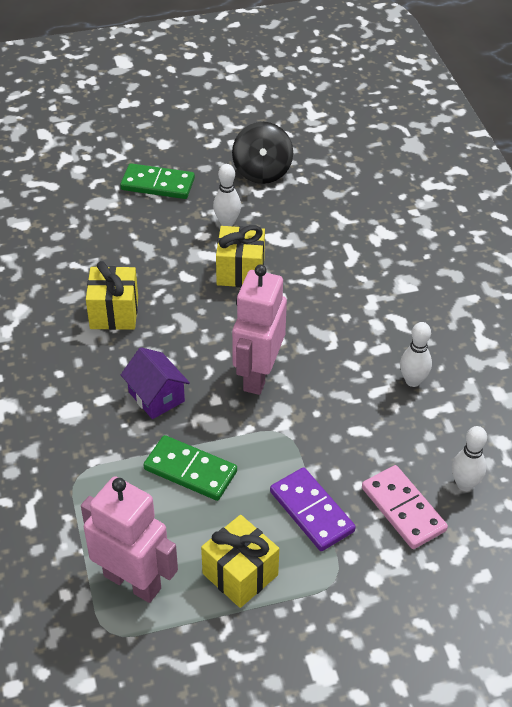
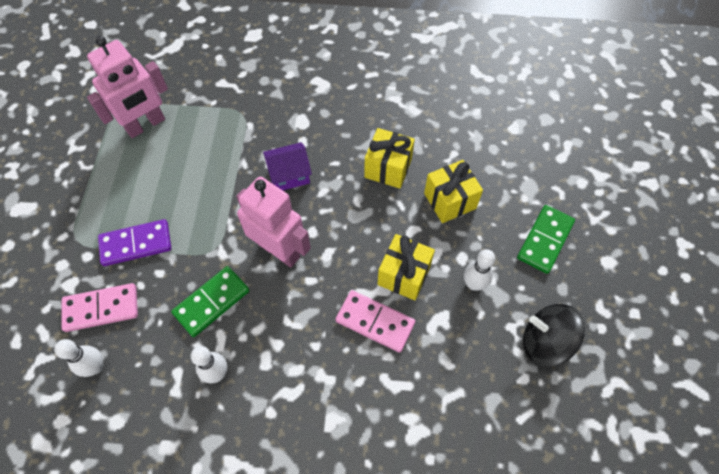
camera: 110 degrees right, 15 degrees up
green domino [143,435,237,501] -> green domino moved to [171,266,250,337]
yellow gift [201,515,279,608] -> yellow gift moved to [424,160,483,223]
none -> pink domino [335,290,415,353]

